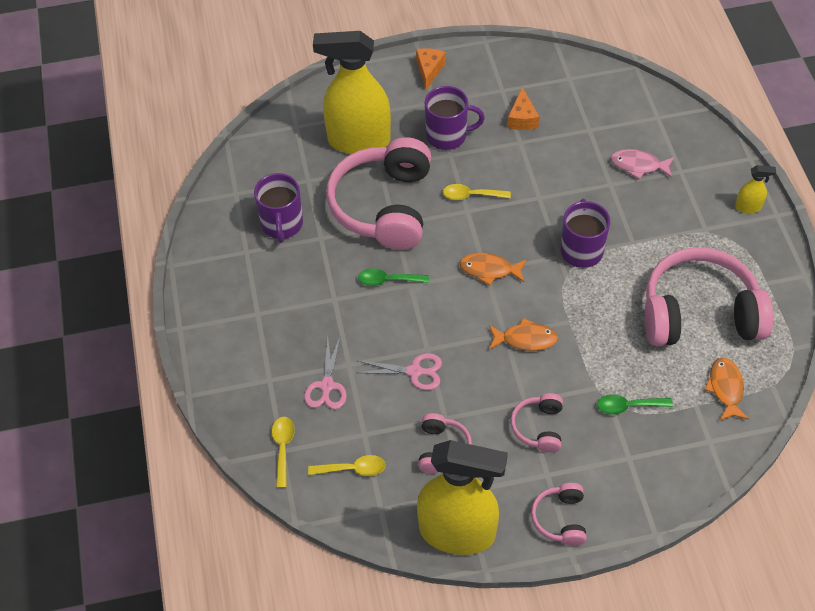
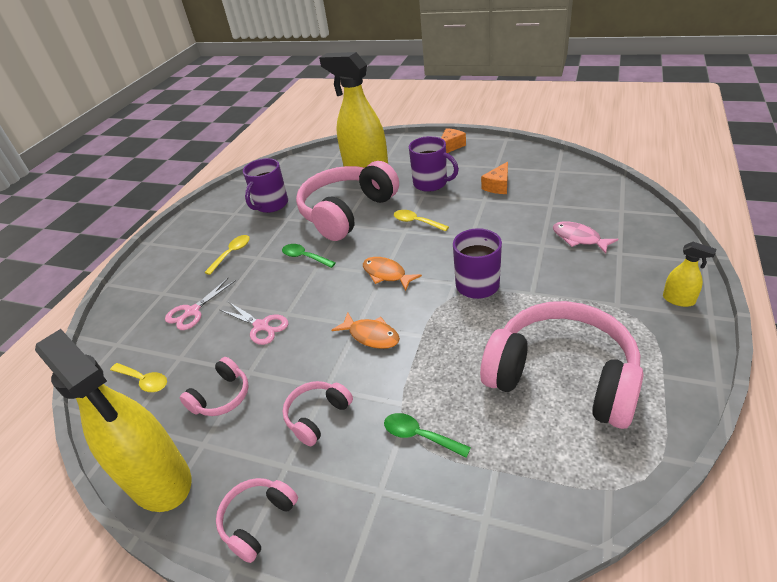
camera: 35 degrees right, 15 degrees down
yellow spoon [272,417,295,488] -> yellow spoon moved to [204,235,250,275]
orange fish [704,357,749,421] -> none

